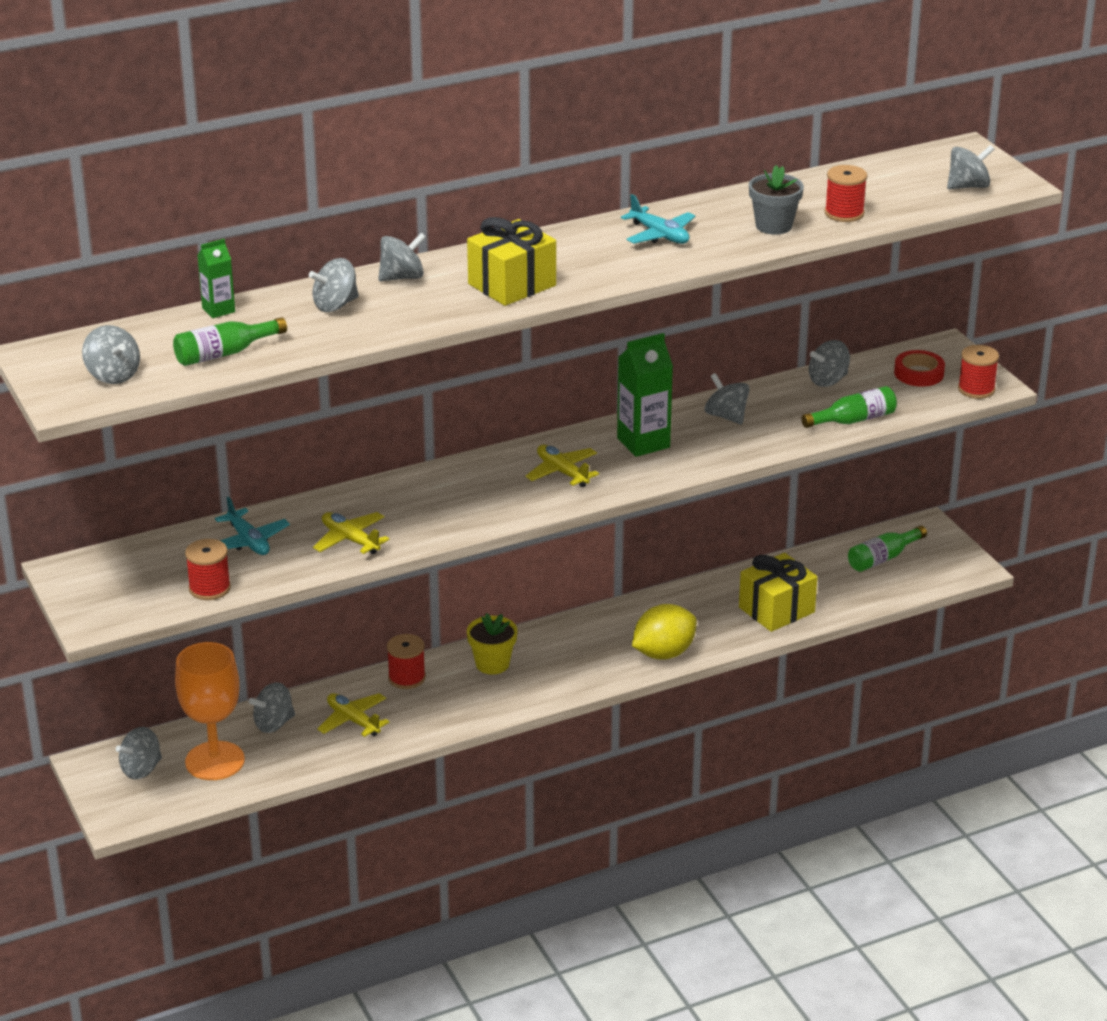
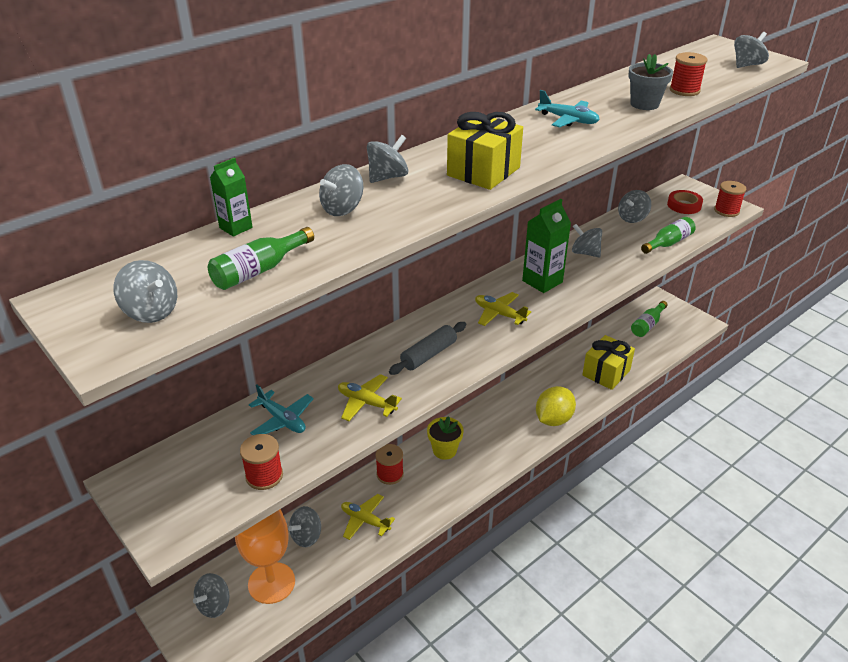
camera: 15 degrees left, 5 degrees up
none -> grey rolling pin [389,322,466,375]

